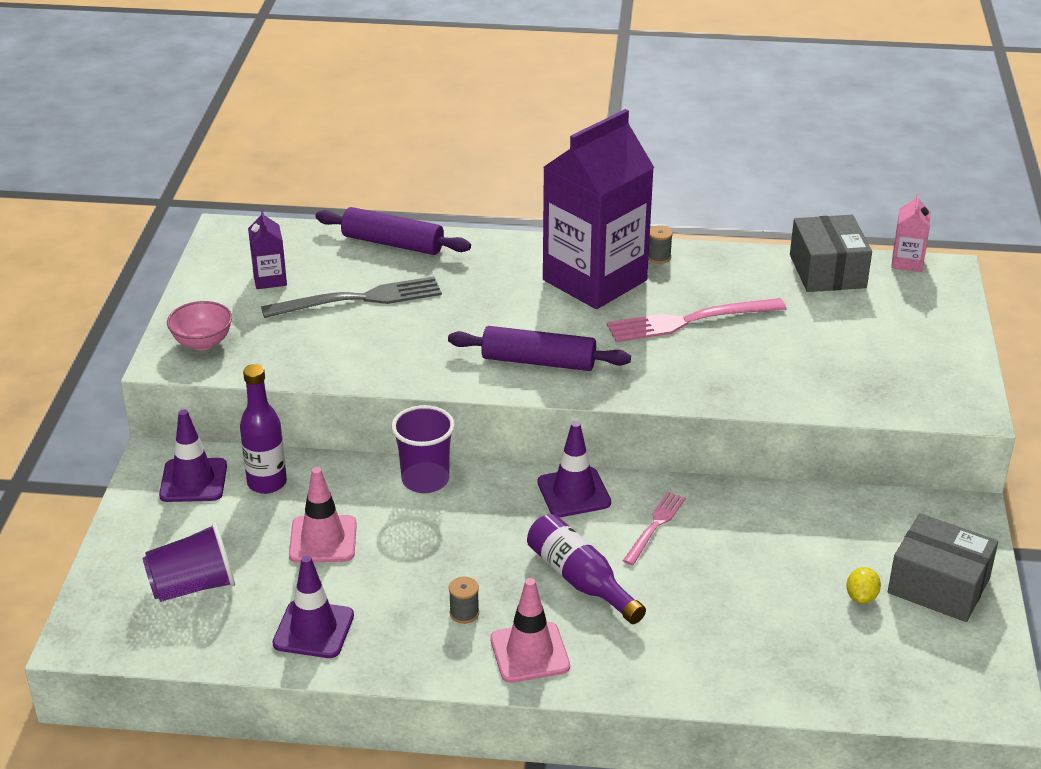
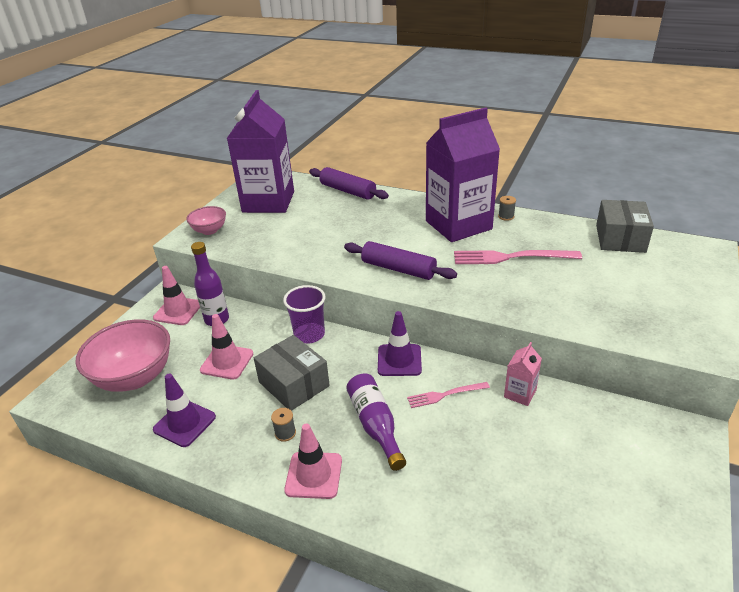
camera: 20 degrees right, 0 degrees up
purple cup [142,522,235,602] -> pink bowl [75,319,170,392]
purple traffic cone [159,409,227,502] -> pink traffic cone [153,266,200,325]
purple carton [248,210,287,289] -> purple carton [227,90,294,213], size x2.45
grey fork [261,276,442,318] -> none
pink fork [623,492,685,565] -> pink fork turned 150 degrees counterclockwise [407,382,490,408]
yellow lemon [846,567,881,604] -> none
grey box [888,513,998,622] -> grey box moved to [254,335,330,411]
pink carton [891,193,931,272] -> pink carton moved to [504,342,542,406]

